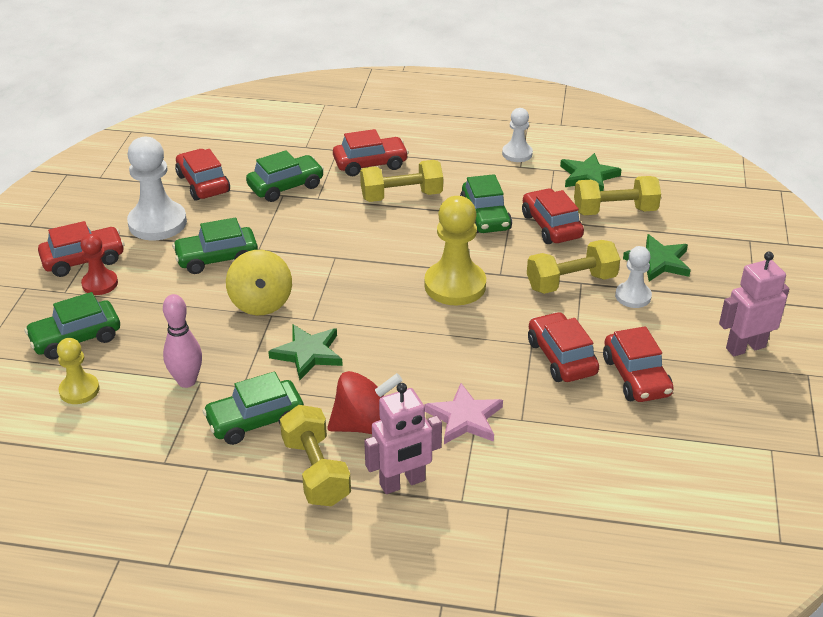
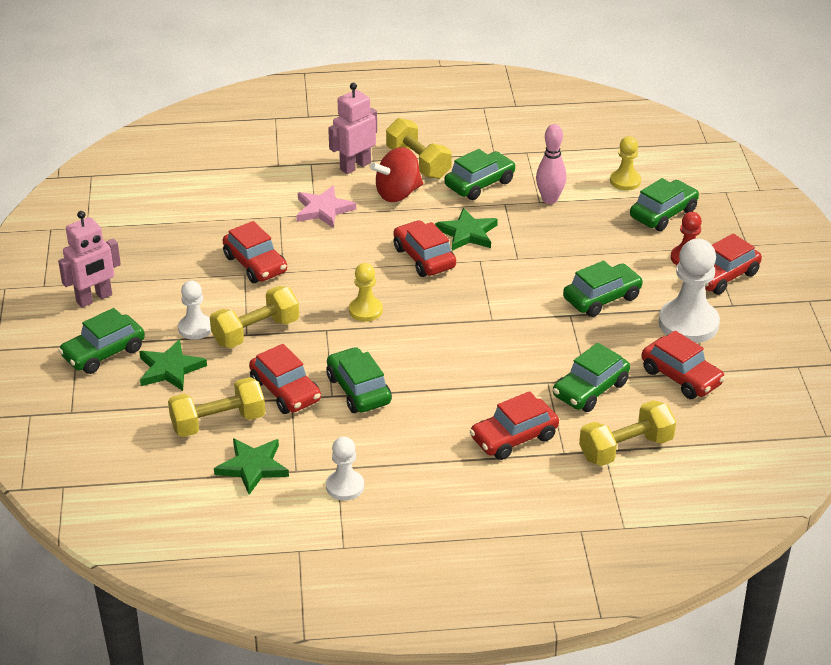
camera: 165 degrees right, 0 degrees up
yellow spinning top [226,250,292,315] -> none
yellow dumbbell [360,160,443,202] -> yellow dumbbell moved to [579,400,676,466]
yellow pawn [424,196,486,306] -> yellow pawn [349,263,383,322], size x0.57
red car [603,326,674,402] -> red car moved to [394,220,456,277]
none -> green car [58,308,145,374]

